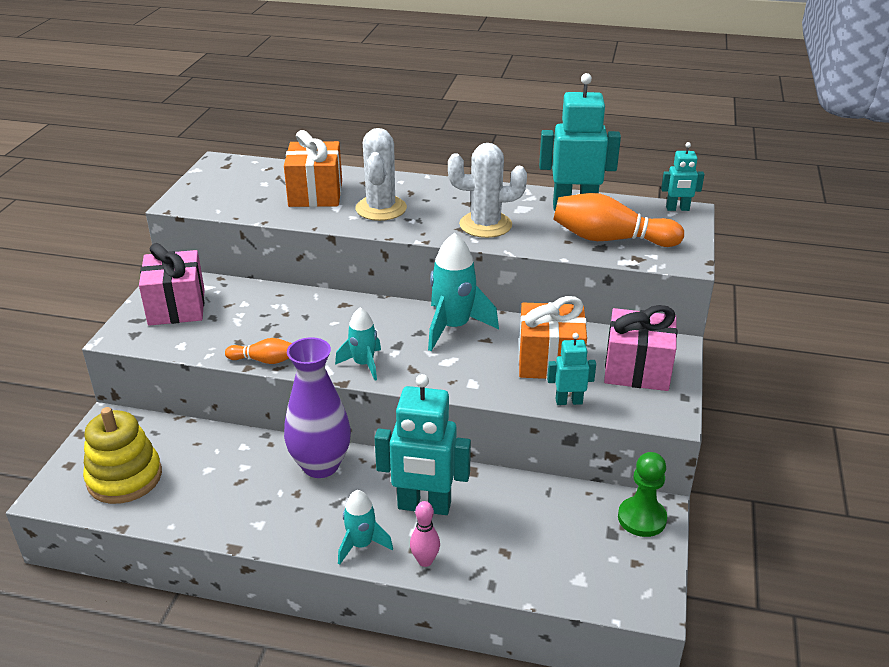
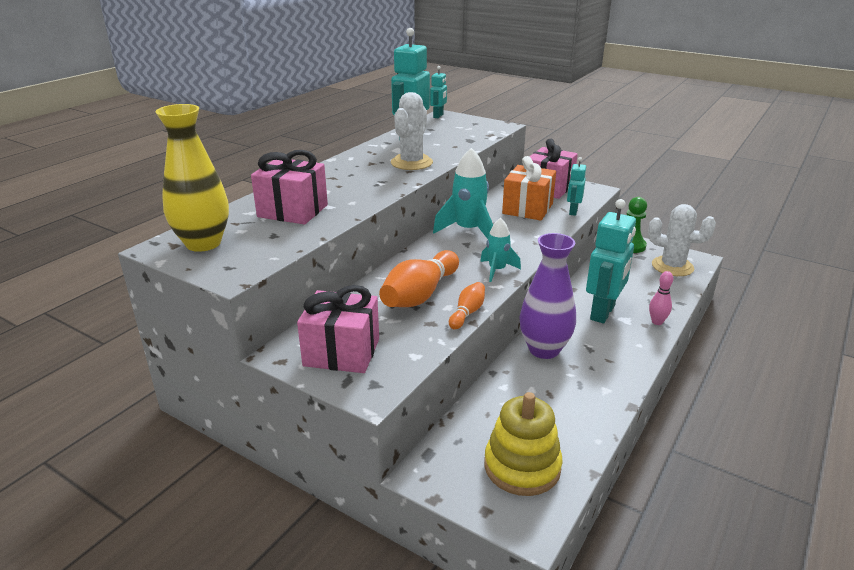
camera: 70 degrees left, 5 degrees down
orange gift [284,130,342,207] -> pink gift [251,150,328,225]
turquoise rocket [338,490,393,565] -> none
white cactus [356,128,407,221] -> white cactus moved to [648,204,716,276]
orange bowling pin [553,193,684,247] -> orange bowling pin moved to [379,250,459,307]
none -> yellow vase [156,104,229,252]

